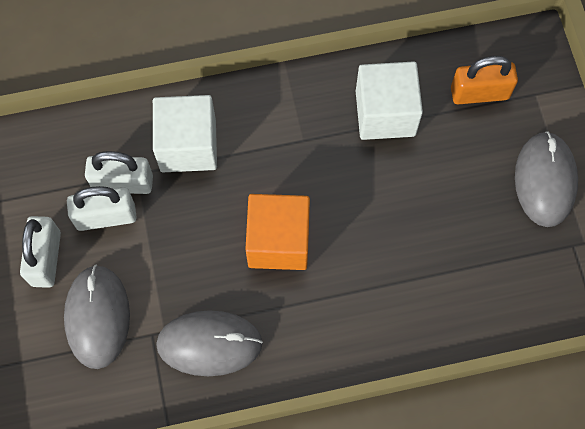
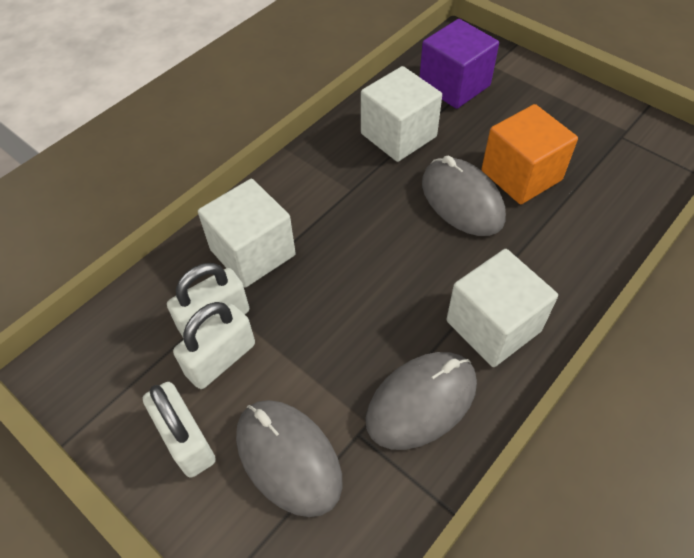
camera: 35 degrees left, 15 degrees down
orange cube [245,194,310,270] -> orange cube moved to [482,104,578,204]
orange padlock [451,56,518,104] -> purple cube [419,19,499,109]
grey mouse [515,131,578,227] -> grey mouse moved to [422,156,506,236]
none -> white cube [446,249,558,367]

